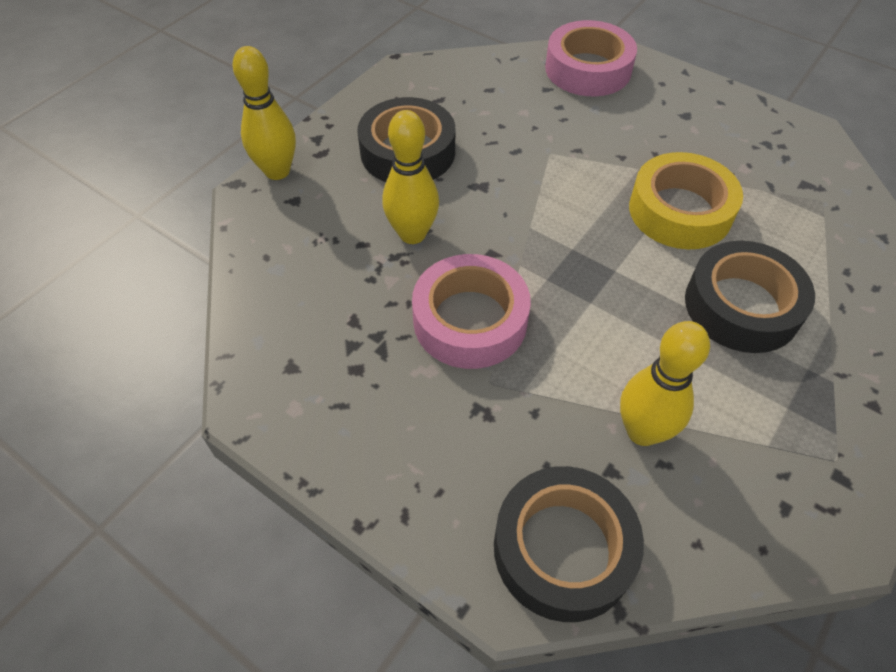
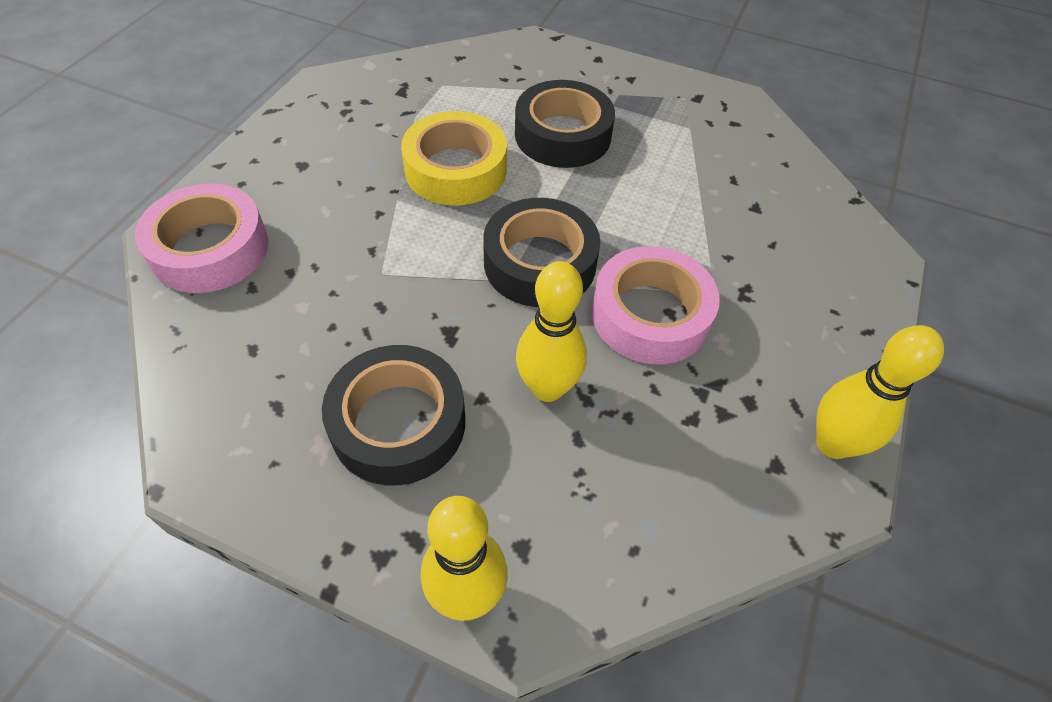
camera: 105 degrees left, 0 degrees up
black tape [494,466,644,622] -> black tape moved to [483,198,601,307]
yellow bowling pin [620,321,710,446] -> yellow bowling pin moved to [816,325,944,459]

